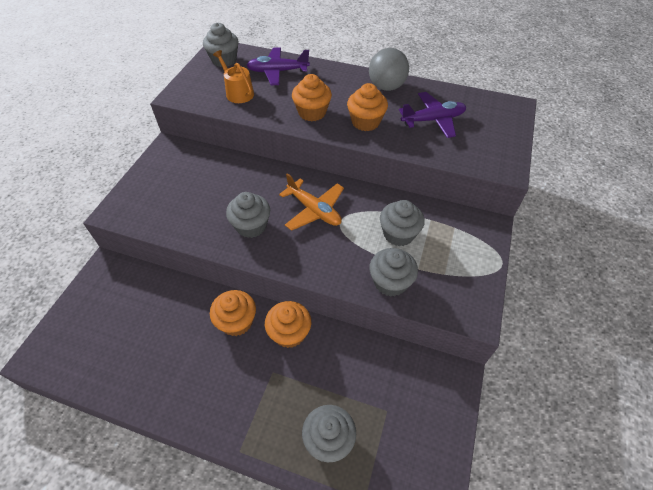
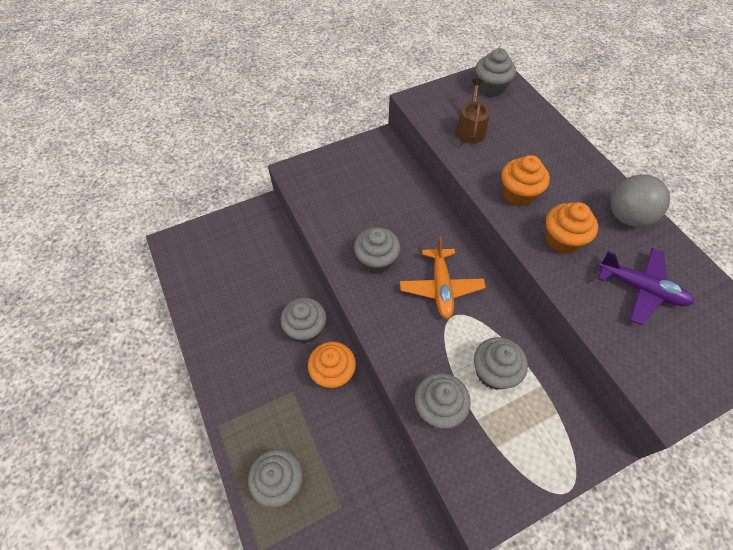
camera: 45 degrees right, 5 degrees up
orange cupcake [210,290,256,336] -> grey cupcake [281,298,326,343]
orange watering can [213,50,254,103] -> brown watering can [455,79,490,144]
purple plane [246,47,310,85] -> none

